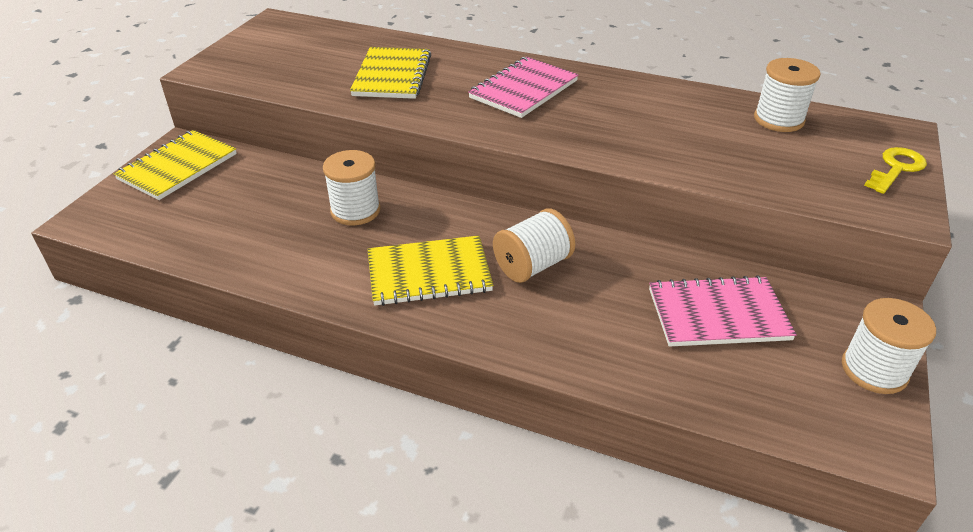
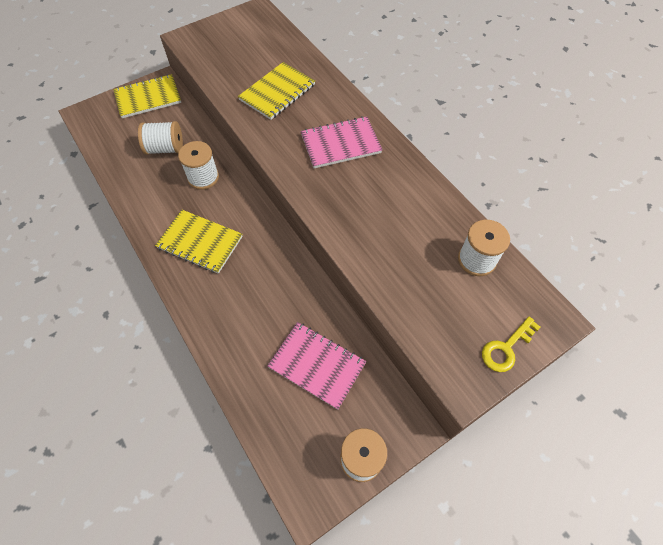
camera: 35 degrees right, 20 degrees up
white spool [493,208,575,283] -> white spool moved to [138,121,183,155]
yellow key [864,147,927,194] -> yellow key turned 150 degrees clockwise [482,317,541,372]

